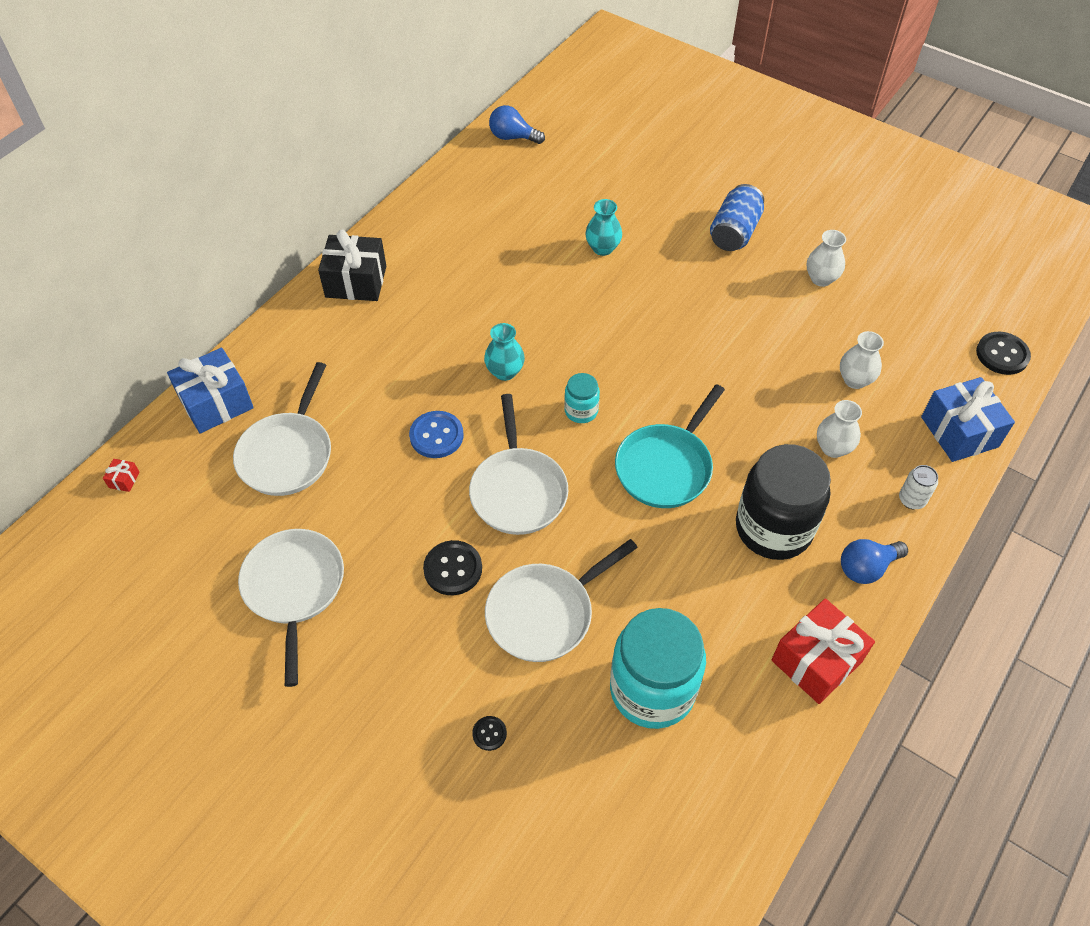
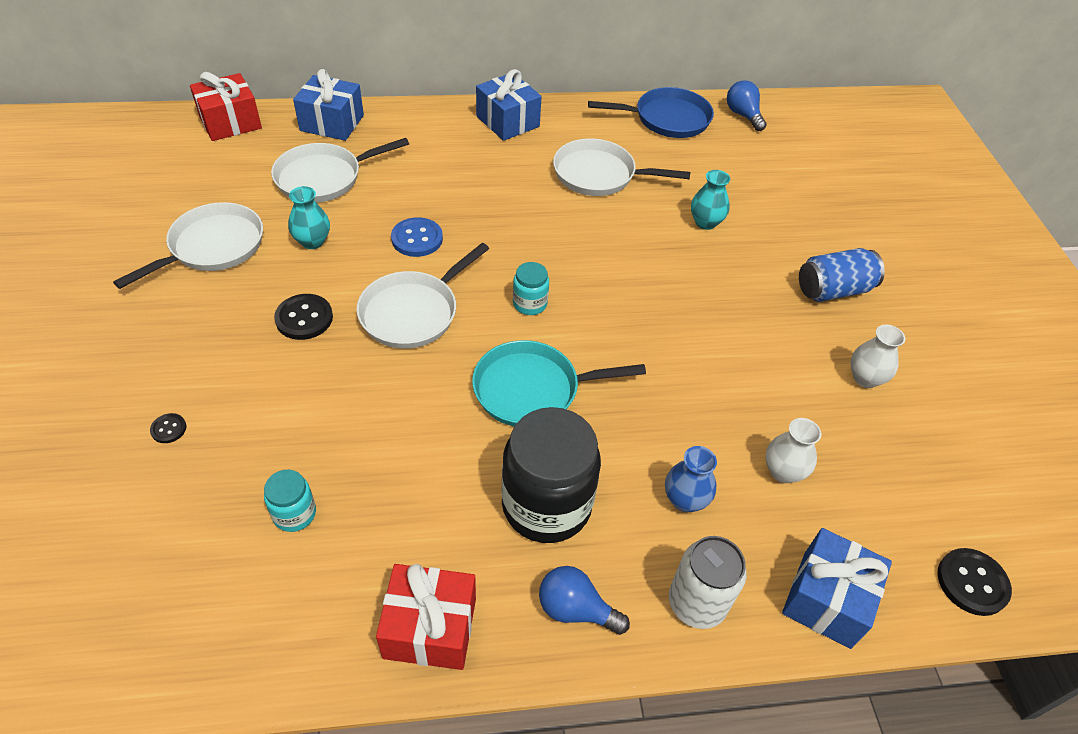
camera: 45 degrees right, 5 degrees down
red gift [103,459,140,492] -> red gift [190,72,262,141], size x2.50
black gift [318,230,386,301] -> blue gift [476,69,542,141]
turquoise vase [484,323,525,381] -> turquoise vase moved to [288,186,330,249]
white pan [485,539,638,662] -> white pan moved to [553,138,691,196]
turquoise jar [610,608,706,729] -> turquoise jar [264,470,316,532], size x0.47
white vase [817,400,862,458] -> blue vase [665,446,717,512]
white can [899,465,938,509] -> white can [669,536,747,629], size x1.69
none -> blue pan [588,87,714,138]

